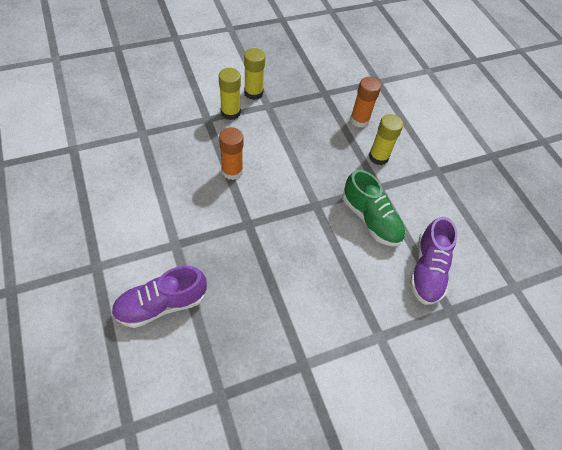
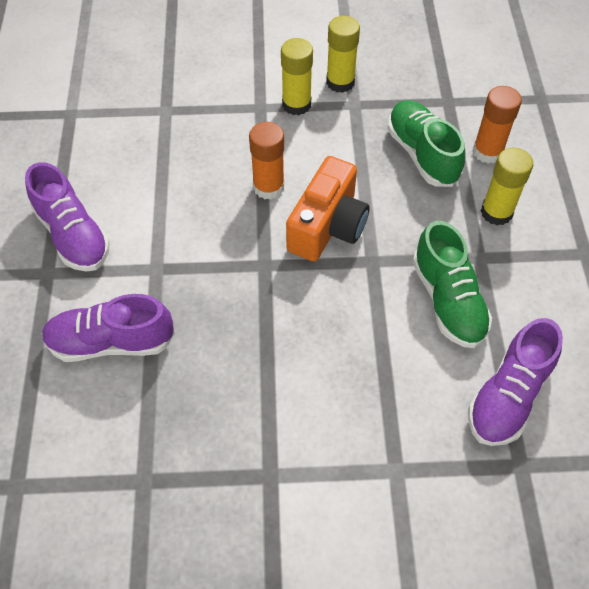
camera: 25 degrees right, 0 degrees up
none -> purple shoe [25,162,110,272]
none -> orange camera [286,156,370,261]
none -> green shoe [387,100,465,187]

